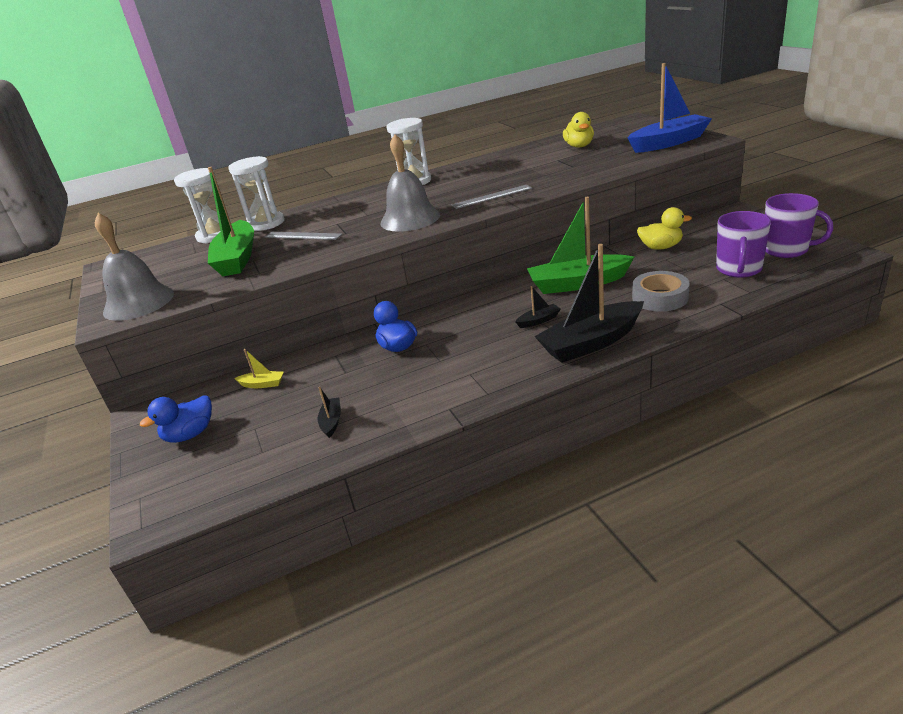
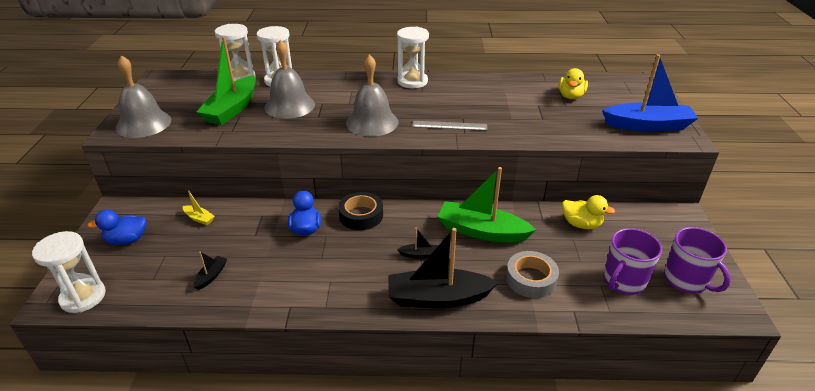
camera: 20 degrees right, 5 degrees up
grey ruler [265,232,342,240] -> grey bell [265,39,315,119]
none -> white hourglass [32,231,106,313]
none -> black tape [338,192,383,230]

